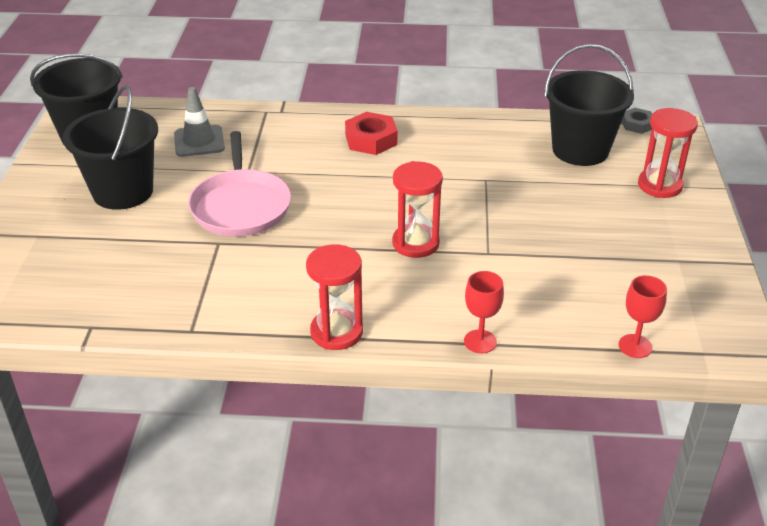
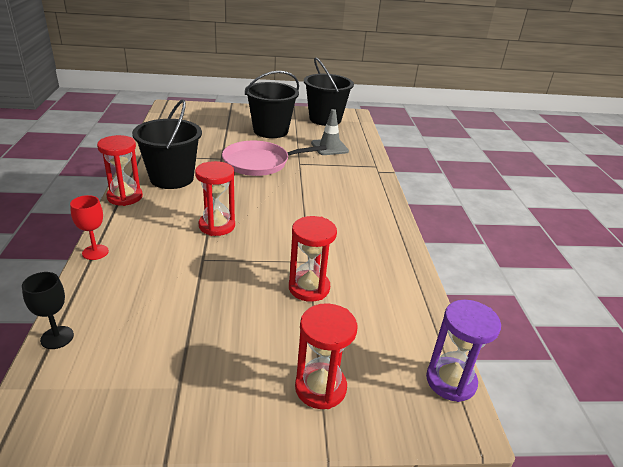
camera: 80 degrees right, 5 degrees down
red nut [345,112,398,155] -> none
black bucket [544,44,634,166] -> black bucket moved to [132,100,202,189]
red goblet [618,275,667,358] -> black goblet [22,272,74,349]
grey nut [622,108,652,134] -> purple hourglass [426,300,501,402]
none -> red hourglass [289,216,337,302]

